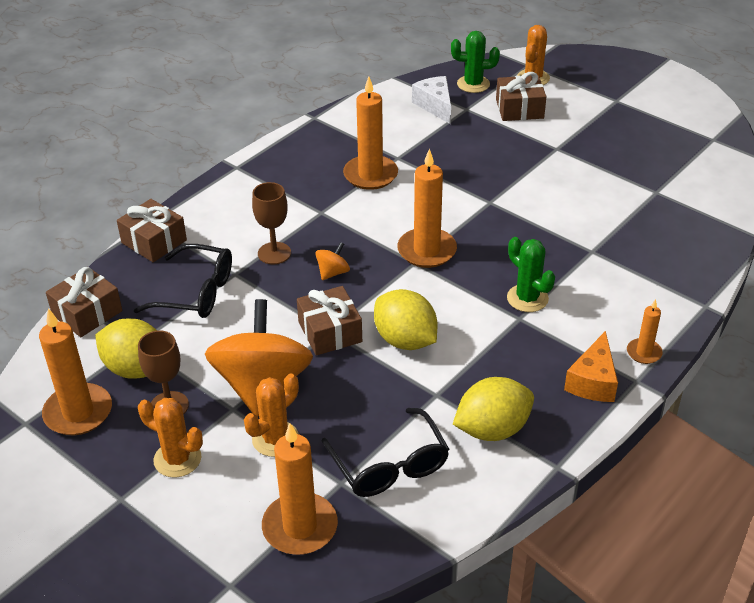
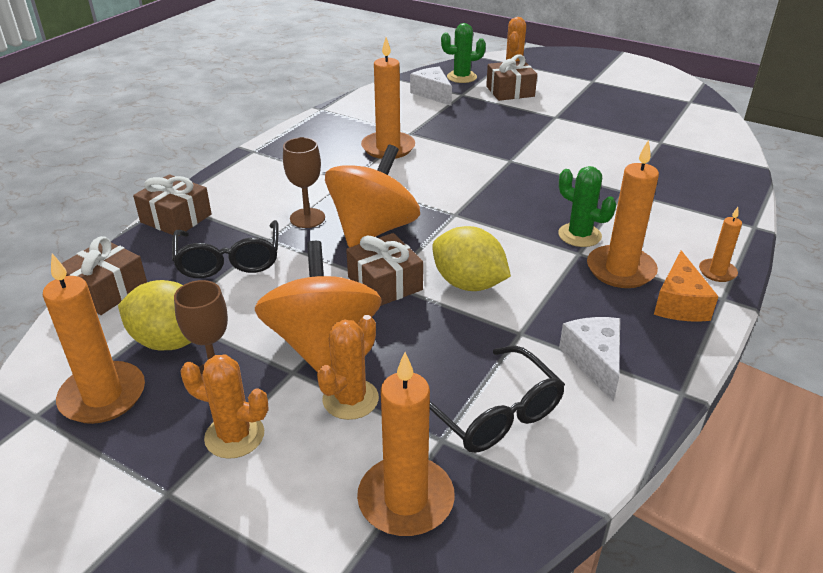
camera: 10 degrees left, 5 degrees down
black glasses [133,244,232,318] -> black glasses turned 75 degrees clockwise [172,220,279,278]
orange spinning top [315,242,350,280] -> orange spinning top [325,144,420,248], size x2.45
orange candle [397,149,457,268] -> orange candle moved to [587,140,659,288]
yellow lemon [453,377,534,441] -> white cheese [559,317,620,402]

